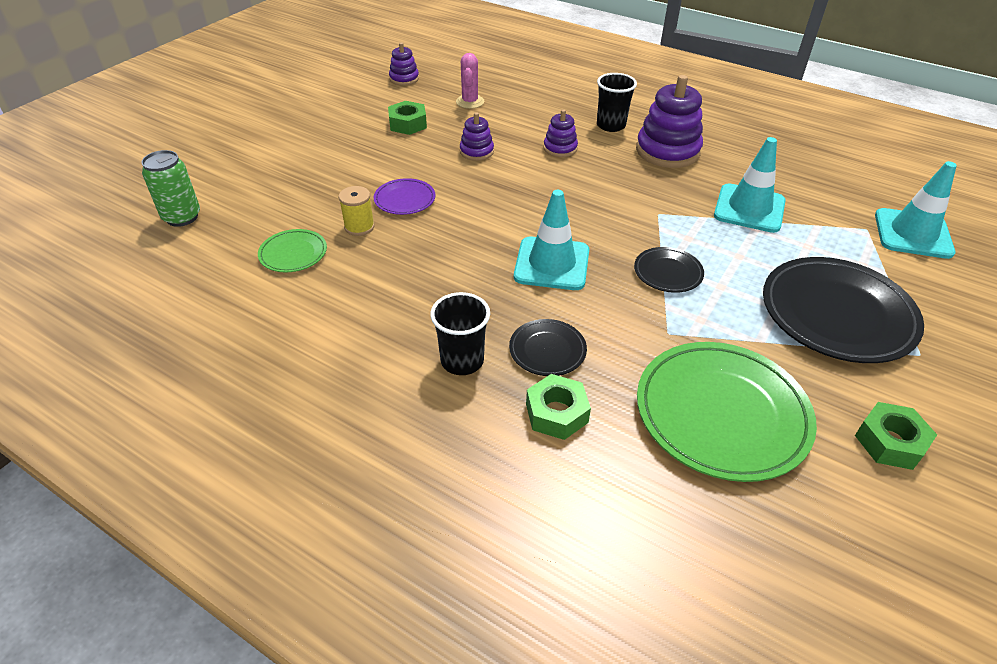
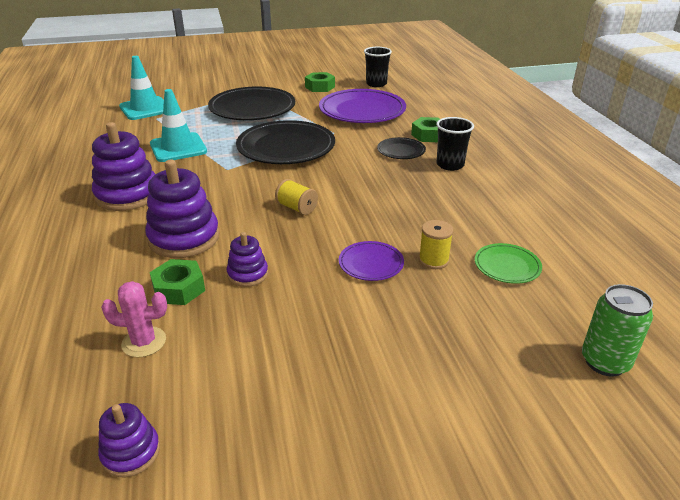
camera: 135 degrees left, 10 degrees down
green nut [388,101,427,135] -> green nut moved to [150,259,205,305]
pink cactus [456,53,484,109] -> pink cactus turned 45 degrees clockwise [101,281,167,358]
turquoise traffic cone [514,190,589,290] -> none
purple stacking toy [543,109,578,157] -> purple stacking toy [145,160,220,258], size x1.88
black cup [597,73,637,132] -> black cup moved to [364,47,392,87]
black plate [634,247,704,293] -> black plate [236,120,335,164], size x2.06
green plate [637,342,817,482] -> purple plate [319,89,406,123]
none -> yellow spool [275,179,318,215]

